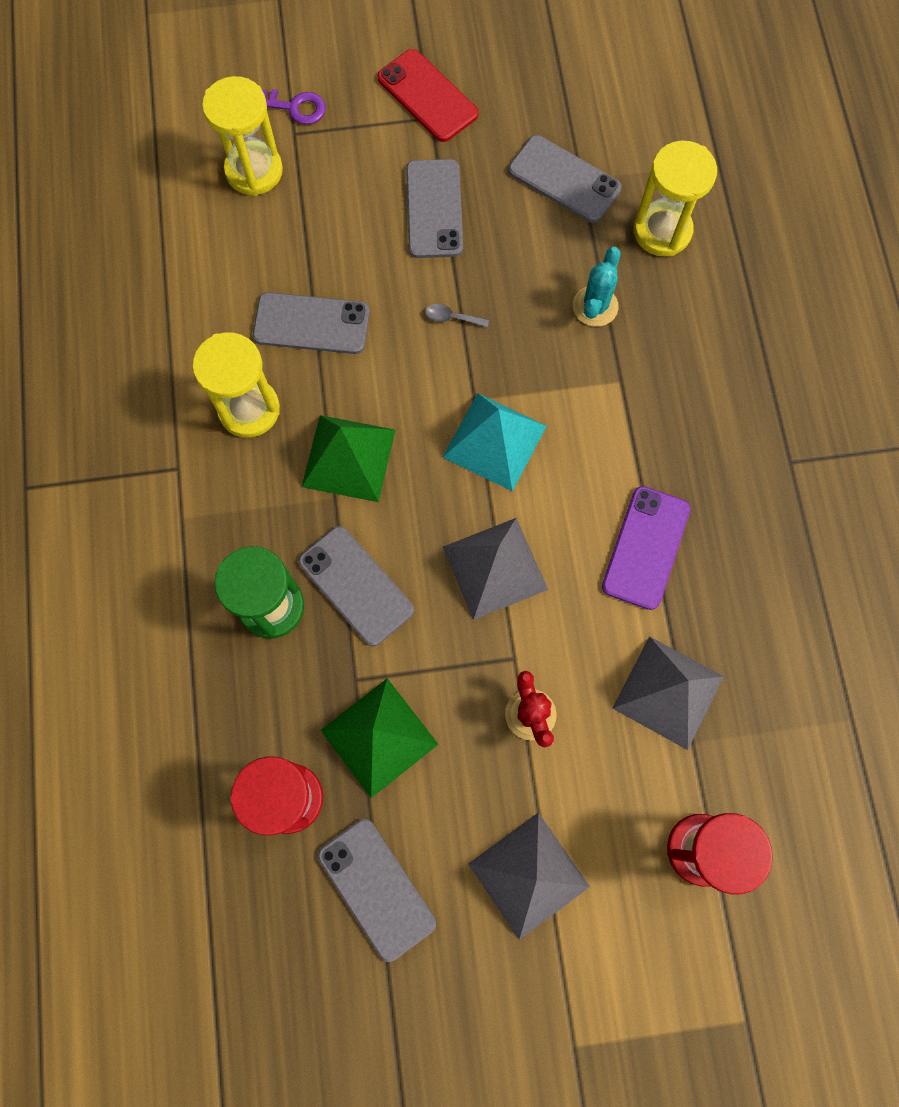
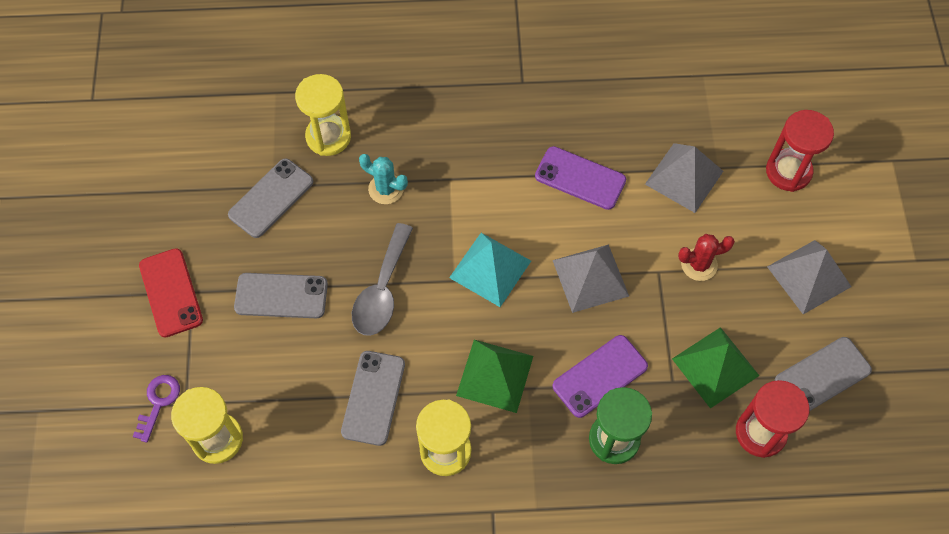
camera: 85 degrees left, 10 degrees down
grey phone [298,526,414,646] -> purple phone [552,335,648,418]
red phone [377,49,479,142] -> red phone turned 75 degrees counterclockwise [139,248,203,337]
grey spoon [425,304,489,328] -> grey spoon [352,223,413,336], size x2.50

